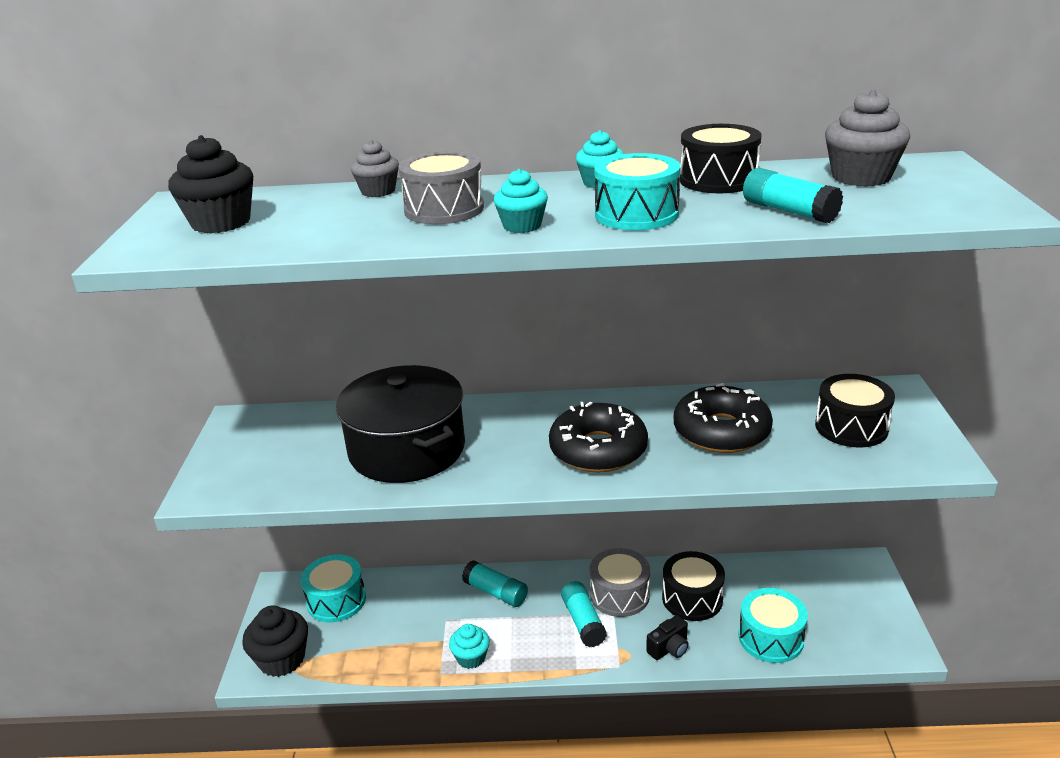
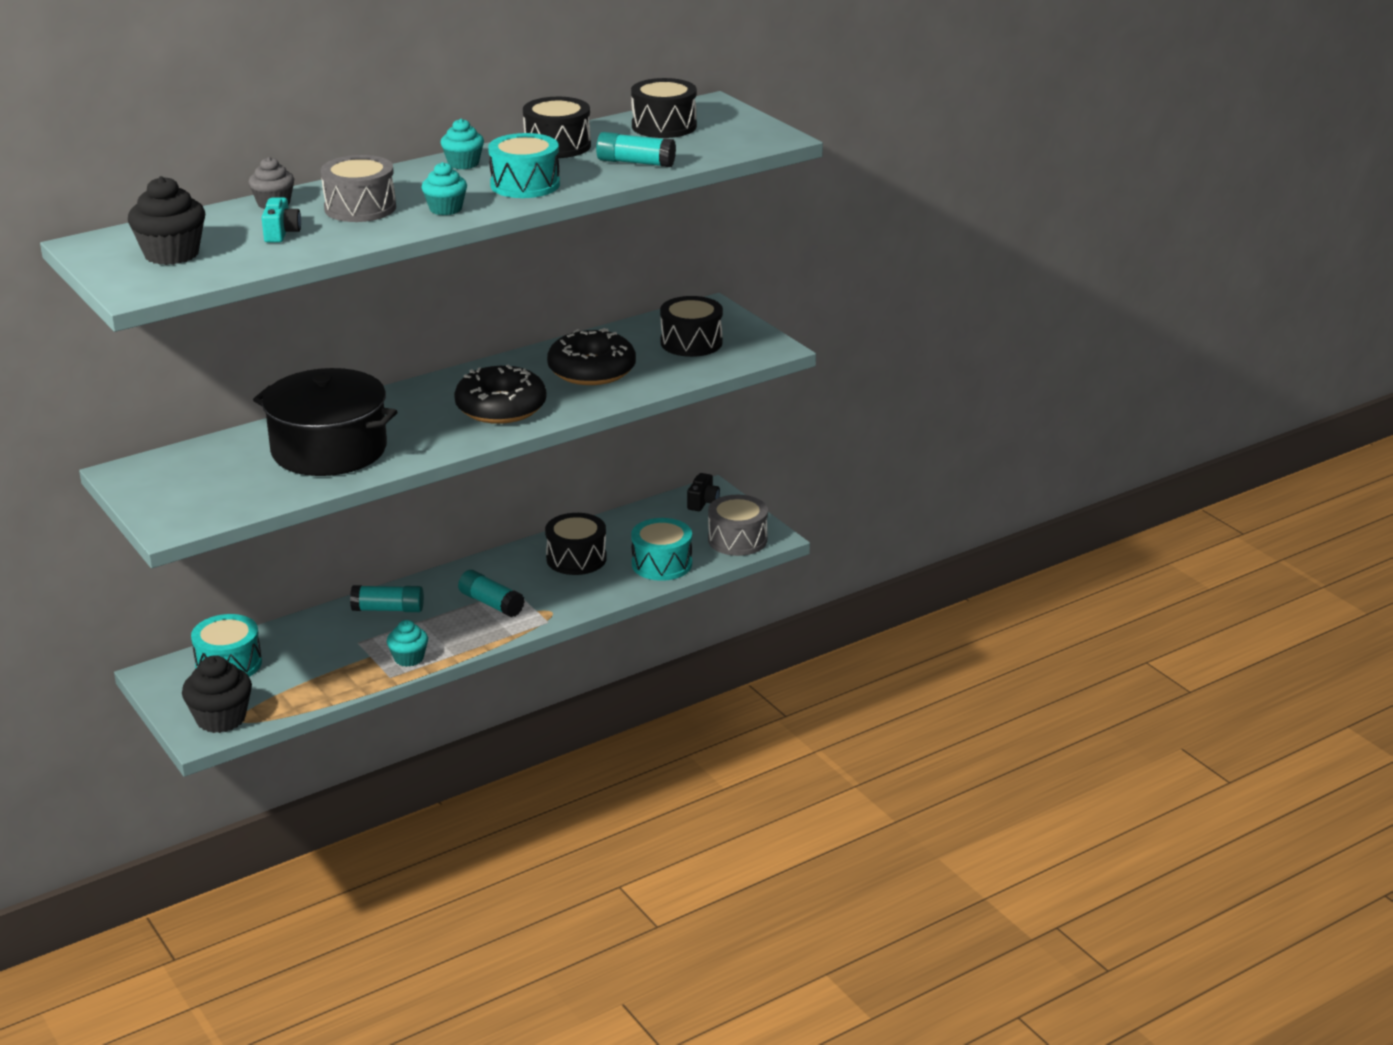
camera: 35 degrees left, 0 degrees up
grey drum [590,548,650,617] -> grey drum moved to [708,495,768,556]
black camera [646,615,689,660] -> black camera moved to [687,473,720,511]
grey cupcake [825,89,910,187] -> black drum [631,78,697,138]
none -> turquoise camera [262,198,301,242]

